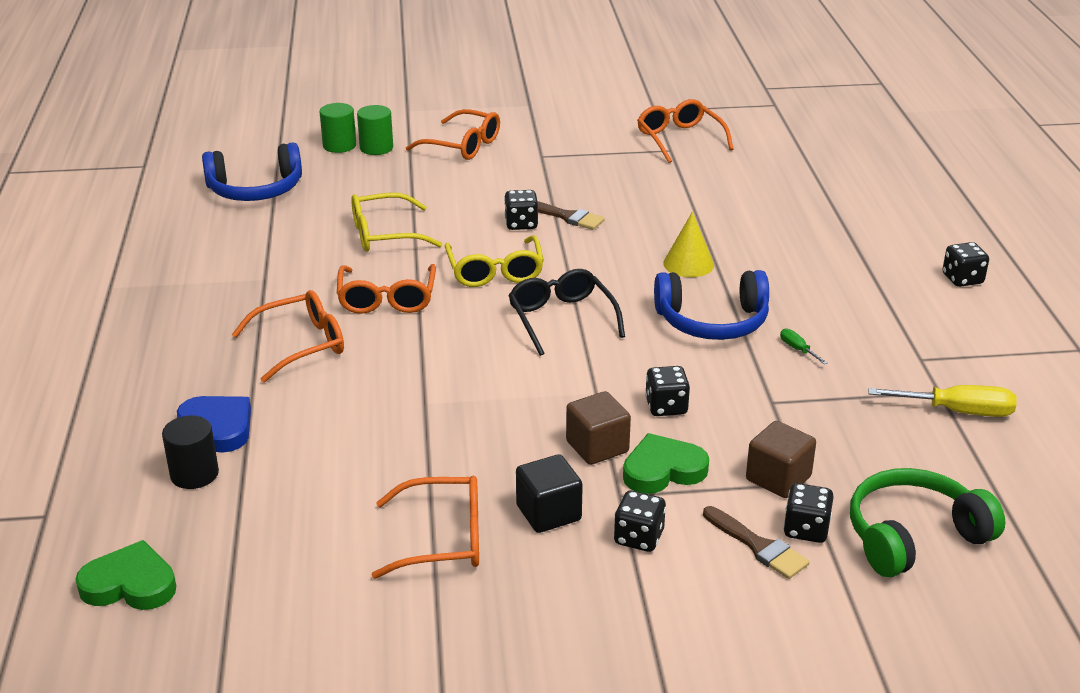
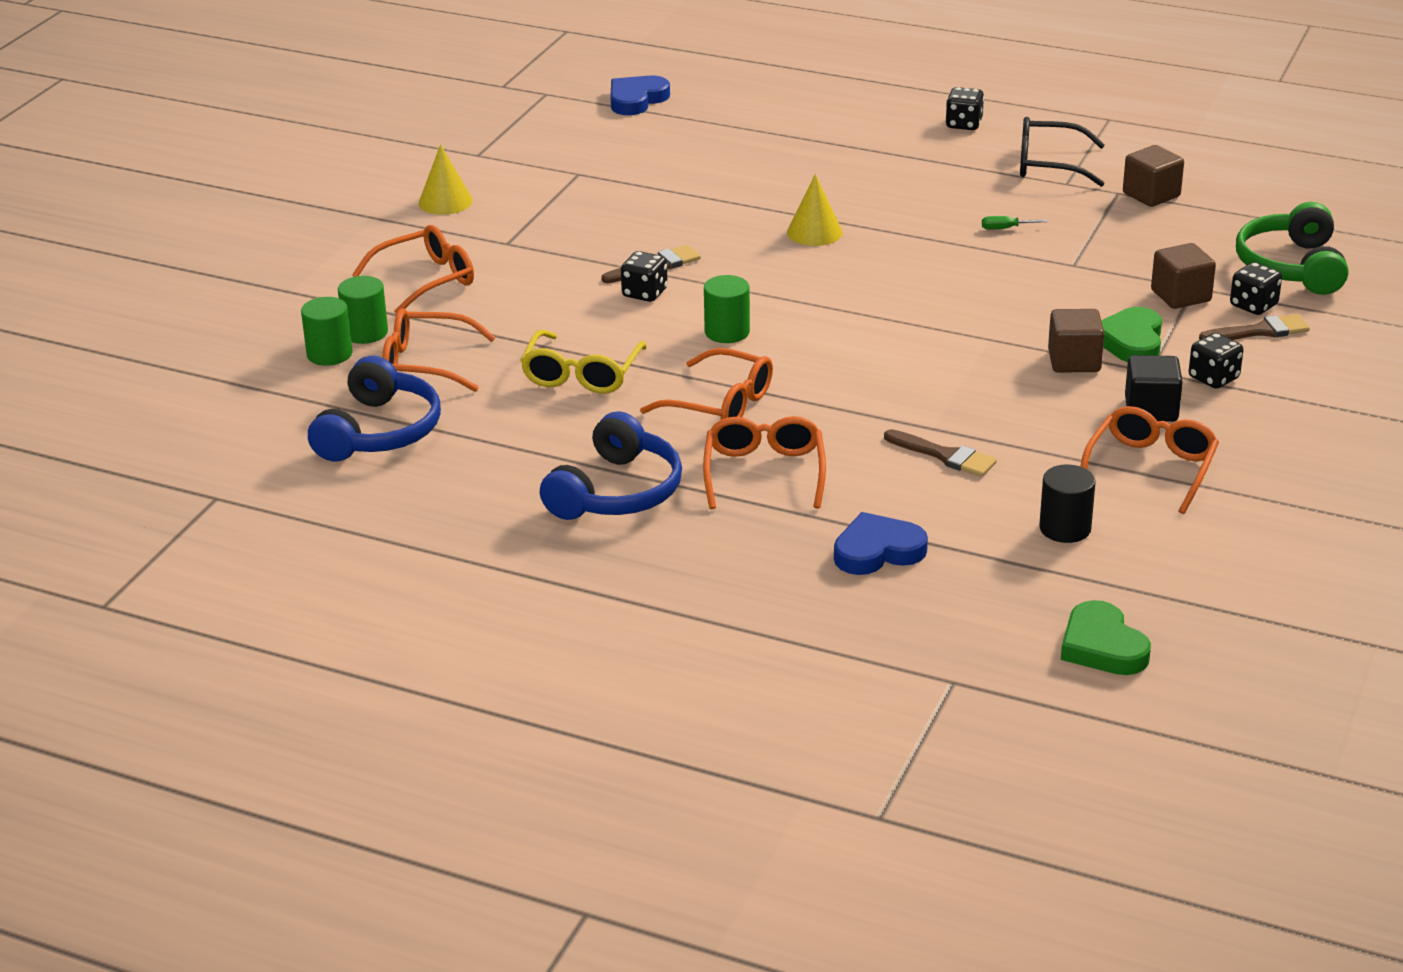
camera: 60 degrees left, 0 degrees up
green heart [75,540,176,610] -> green heart turned 60 degrees counterclockwise [1061,600,1151,675]
black cylinder [162,415,219,489] -> black cylinder moved to [1039,465,1096,543]
yellow glasses [444,235,544,287] -> green cylinder [704,275,750,343]
black glasses [508,269,625,356] -> black glasses moved to [1020,117,1105,187]
orange glasses [637,99,734,163] -> orange glasses moved to [382,308,496,392]
black dice [645,366,690,416] -> none
blue headphones [654,270,769,340] -> blue headphones moved to [540,411,682,520]
yellow screwdriver [868,385,1017,417] -> brown cube [1123,145,1184,207]
none -> yellow cone [419,144,473,215]
none -> blue heart [610,75,670,115]
none -> brown brush [884,429,997,477]

